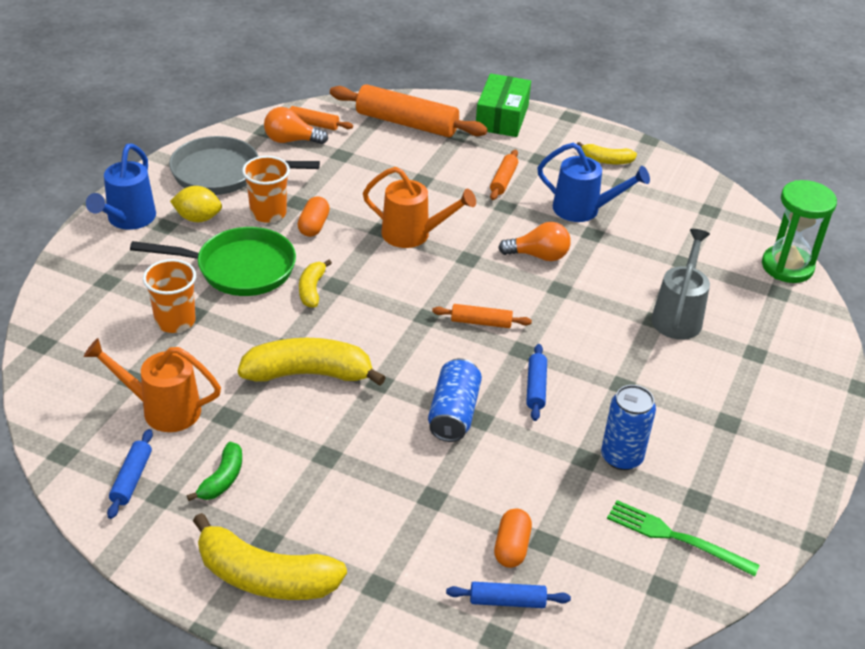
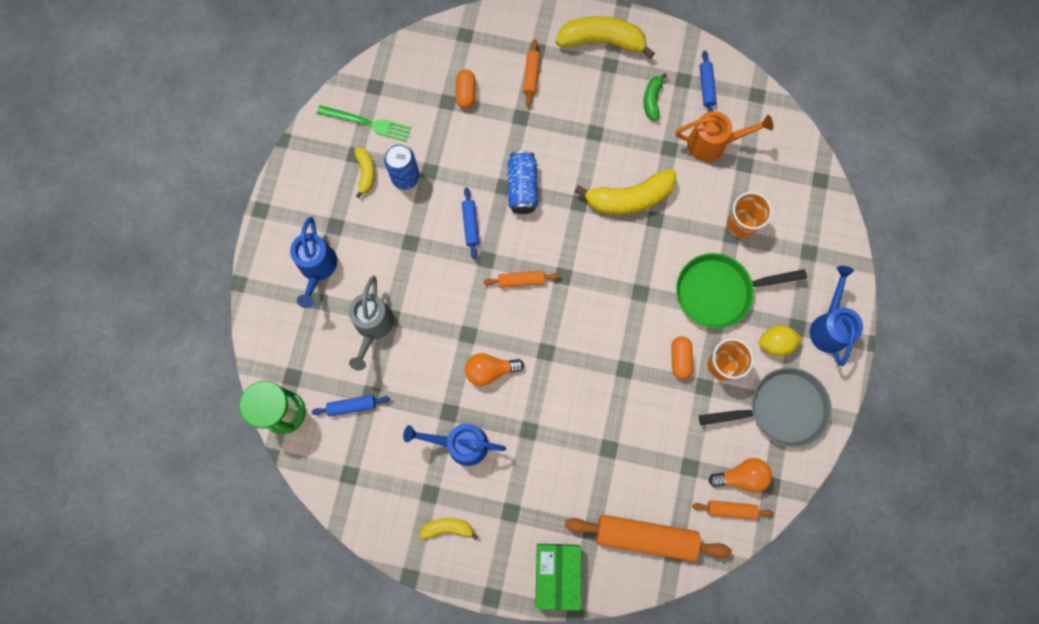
camera: 170 degrees right, 35 degrees up
yellow banana [299,260,332,308] -> yellow banana moved to [354,147,375,198]
orange watering can [363,167,476,248] -> none
blue rolling pin [446,582,571,608] -> blue rolling pin moved to [312,395,390,417]
orange rolling pin [490,150,518,200] -> orange rolling pin moved to [523,39,540,107]
none -> blue watering can [290,217,337,308]

